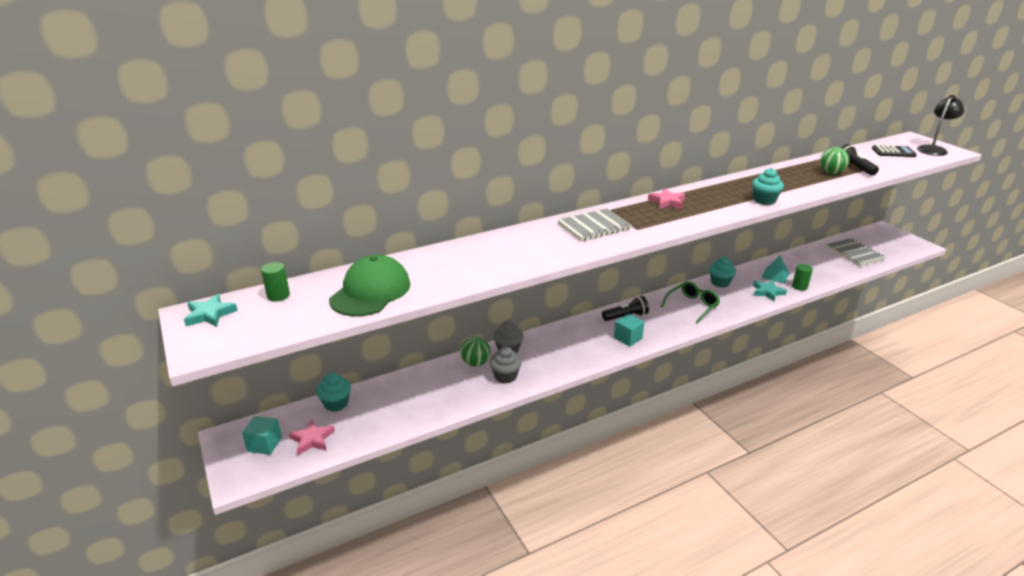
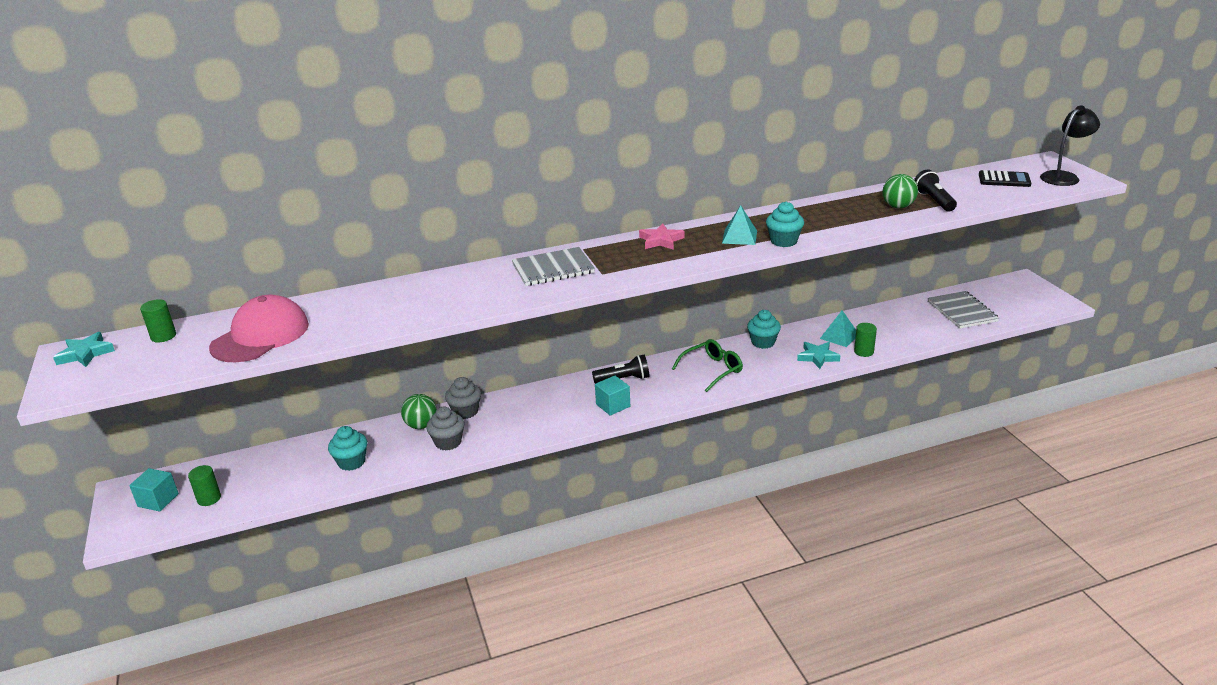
camera: 10 degrees right, 0 degrees up
pink star [289,419,335,455] -> green cylinder [188,465,221,506]
turquoise cupcake [316,372,351,412] -> turquoise cupcake moved to [328,426,367,471]
green cap [329,255,410,316] -> pink cap [209,295,309,362]
none -> turquoise pyramid [722,205,757,245]

